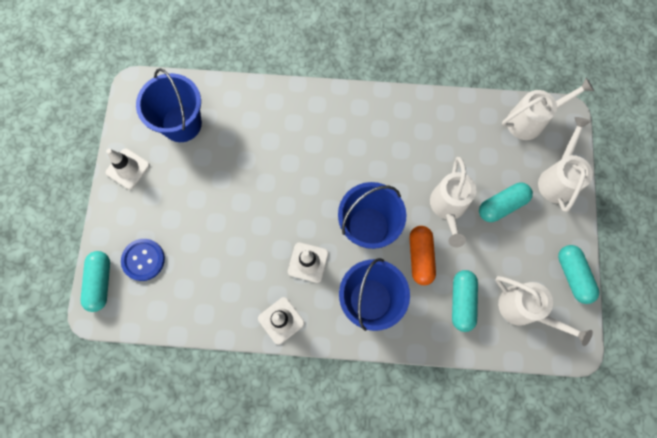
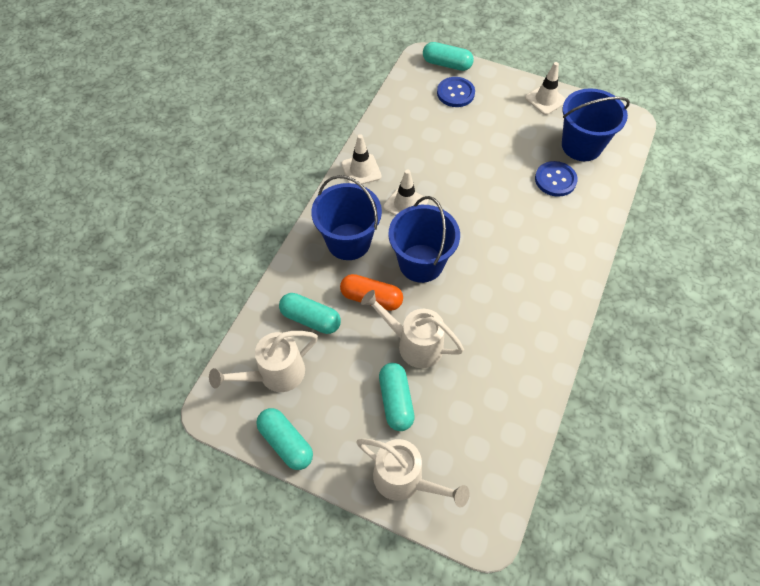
camera: 110 degrees right, 15 degrees down
white watering can [502,78,594,140] -> none
turquoise capsule [558,245,599,304] -> turquoise capsule turned 45 degrees clockwise [256,408,313,470]
none -> blue button [535,161,578,197]

